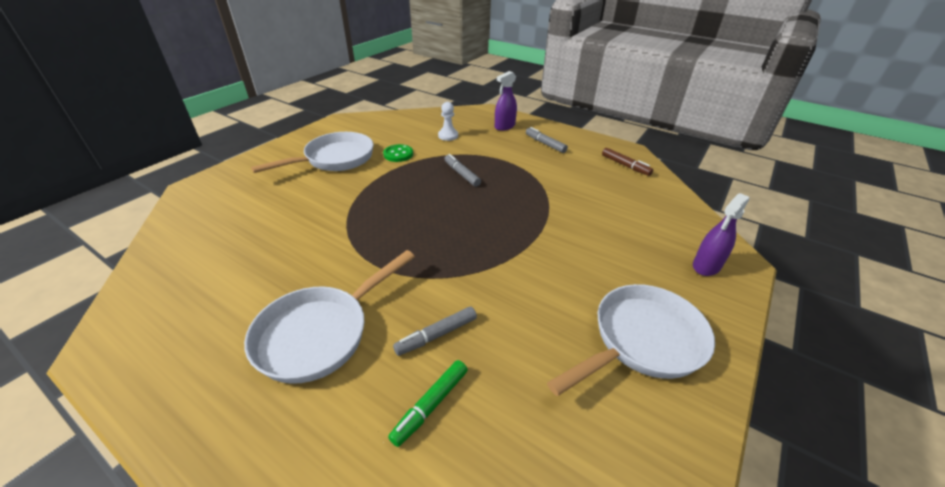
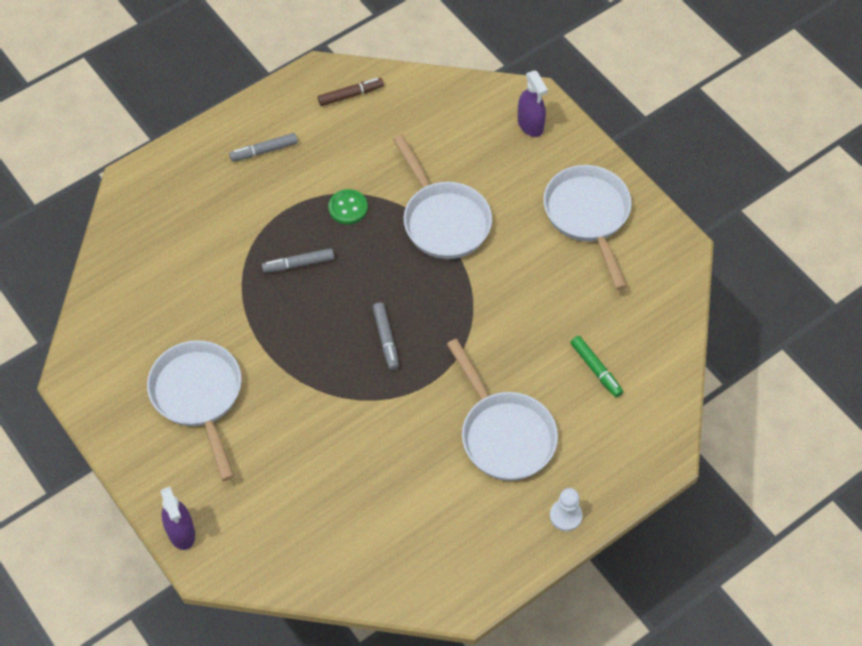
camera: 70 degrees left, 20 degrees up
green button [383,144,413,162] -> green button moved to [329,189,368,224]
grey marker [393,306,477,356] -> grey marker moved to [373,302,399,370]
white pawn [438,102,458,141] -> white pawn moved to [550,488,583,531]
purple spray bottle [495,71,517,131] -> purple spray bottle moved to [161,487,195,550]
none -> white pan [393,134,492,259]

